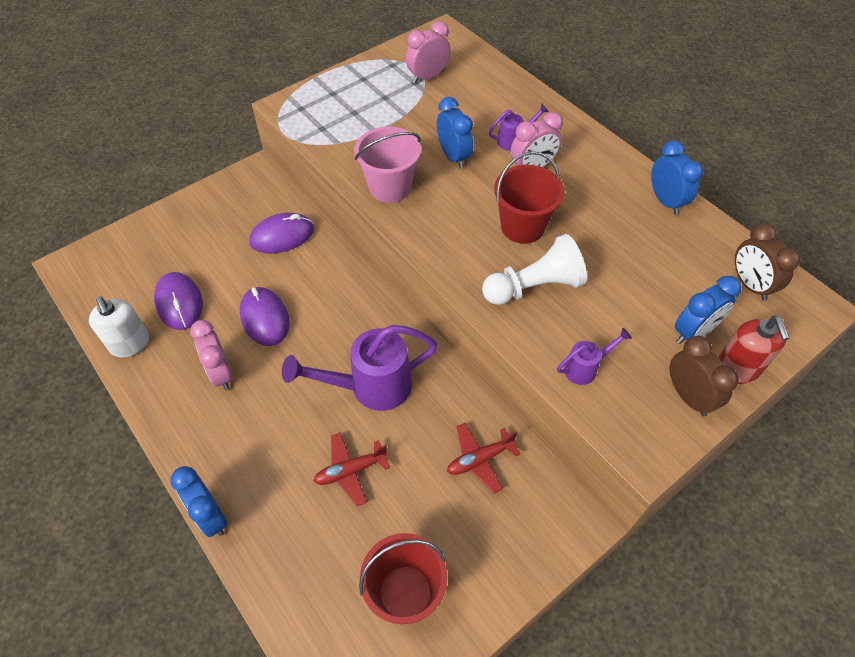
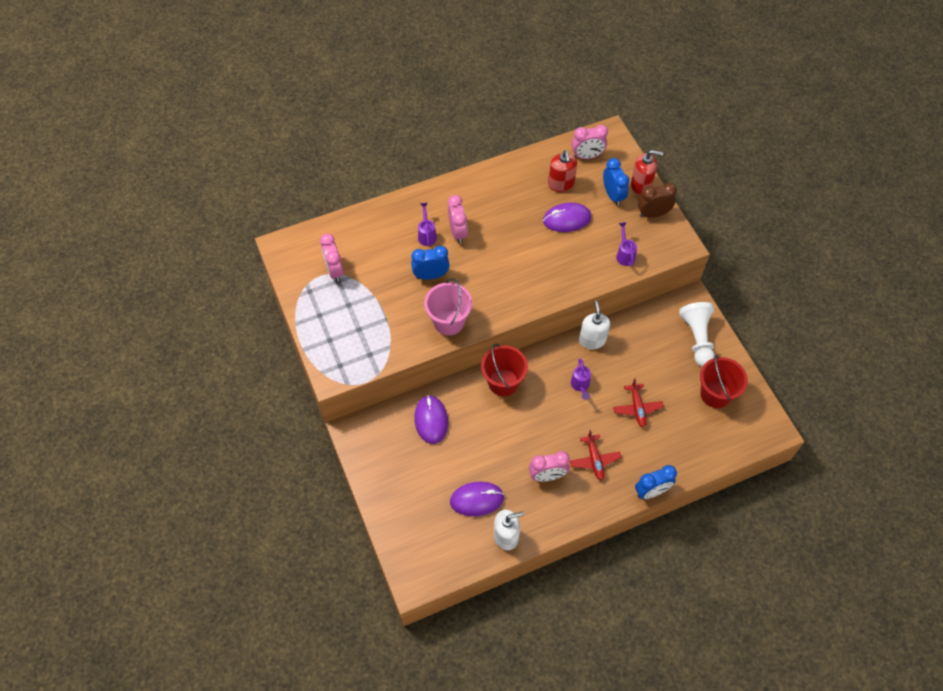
camera: 75 degrees left, 5 degrees up
purple mouse [240,287,290,346] -> purple mouse moved to [543,203,591,232]
purple watering can [282,325,438,411] -> purple watering can [571,359,591,400], size x0.48
red plane [447,423,520,494] -> red plane moved to [570,430,621,481]
white pawn [482,234,587,305] -> white pawn moved to [679,302,715,367]
red bucket [494,151,565,244] -> red bucket moved to [481,344,528,396]
blue clock [651,140,703,215] -> none
brown clock [735,223,800,301] -> pink clock [571,125,608,159]
none -> red soap dispenser [548,150,577,192]
none -> white soap dispenser [579,301,610,349]

